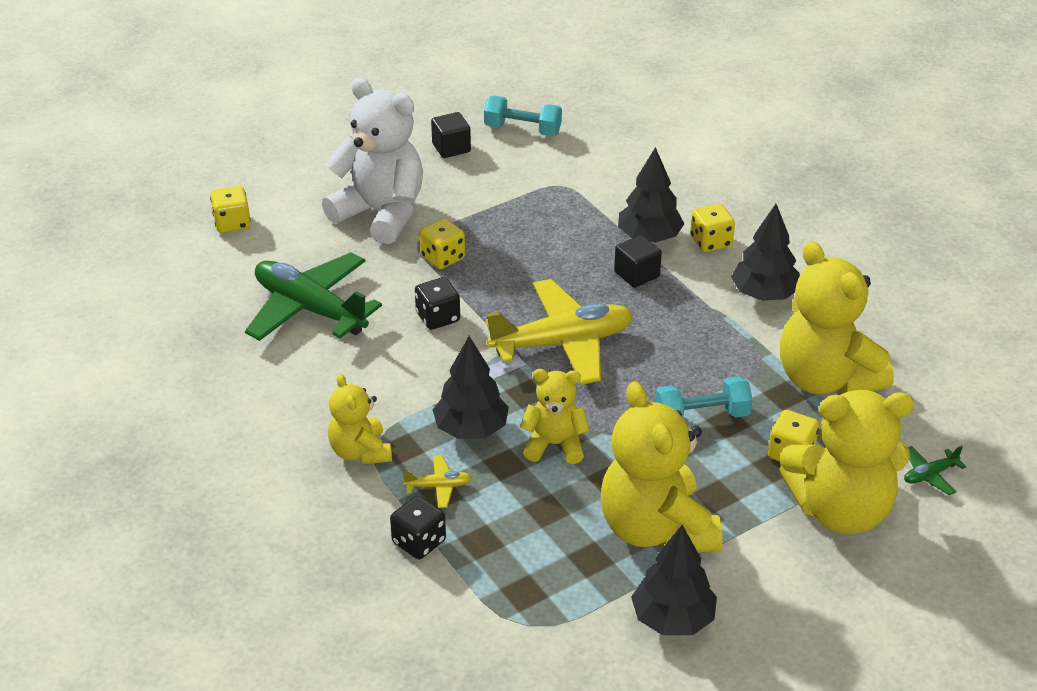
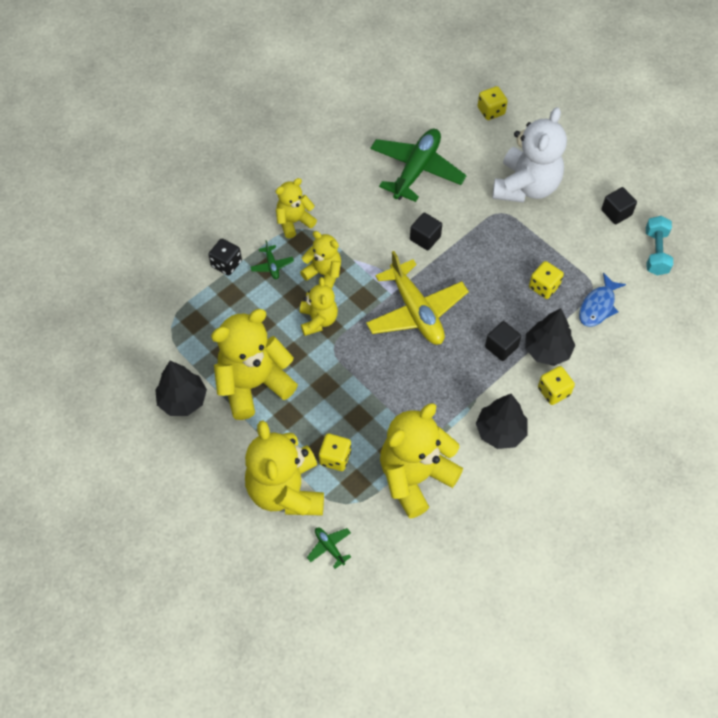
camera: 80 degrees right, 20 degrees up
yellow plane [402,455,472,508] -> green plane [250,240,294,279]
black dice [415,277,460,330] -> black cube [410,212,442,251]
yellow dice [420,218,465,269] -> yellow dice moved to [529,261,564,299]
black tree [433,336,509,439] -> yellow teddy bear [300,231,341,289]
turquoise dumbbell [655,376,753,418] -> none
none -> blue fish [579,273,626,327]

